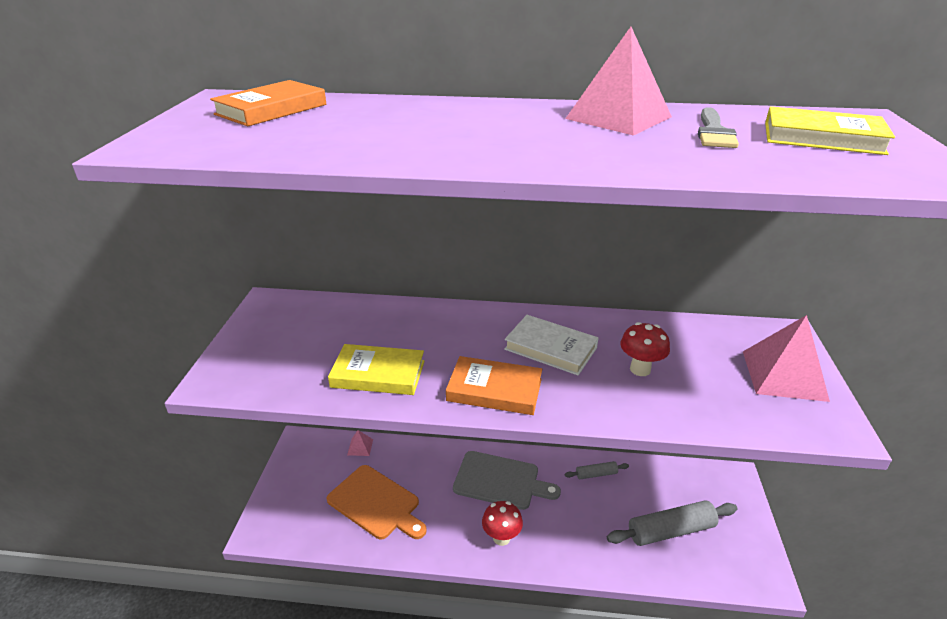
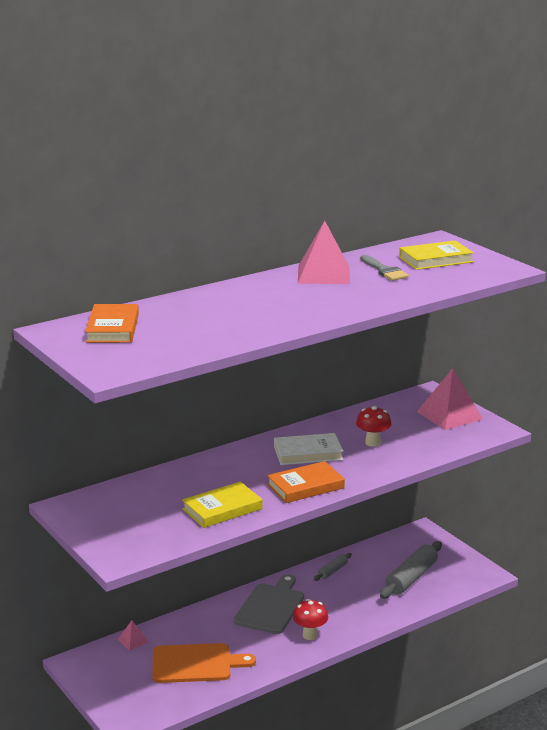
camera: 40 degrees left, 10 degrees down
grey cutting board [453,451,561,510] -> grey cutting board turned 45 degrees counterclockwise [234,574,304,634]

